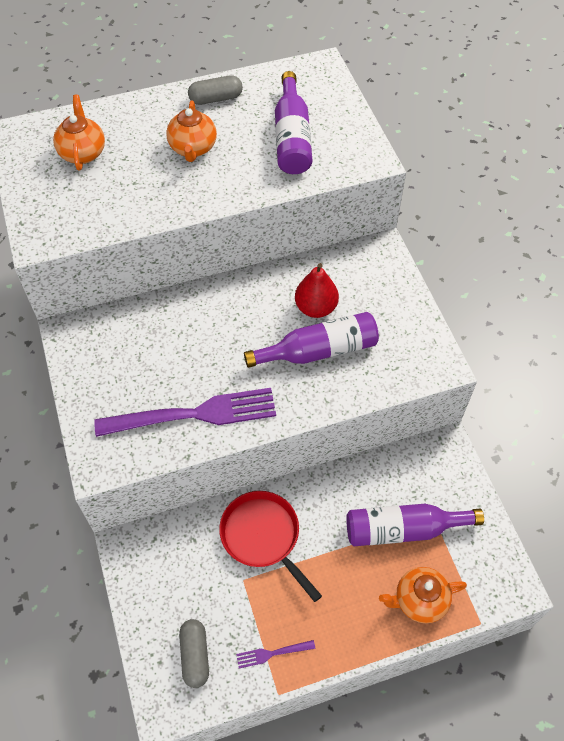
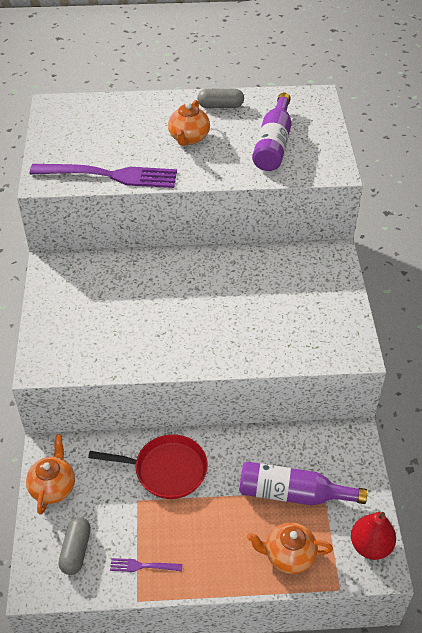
camera: 15 degrees right, 10 degrees down
orange teapot [53,95,105,170] -> orange teapot moved to [26,434,75,514]
purple fork [94,388,276,437] -> purple fork moved to [30,164,177,188]
red pan [219,491,322,602] -> red pan turned 120 degrees clockwise [88,434,208,499]
purple bottle [244,312,379,368] -> none
red pear [295,263,339,318] -> red pear moved to [351,512,396,560]

